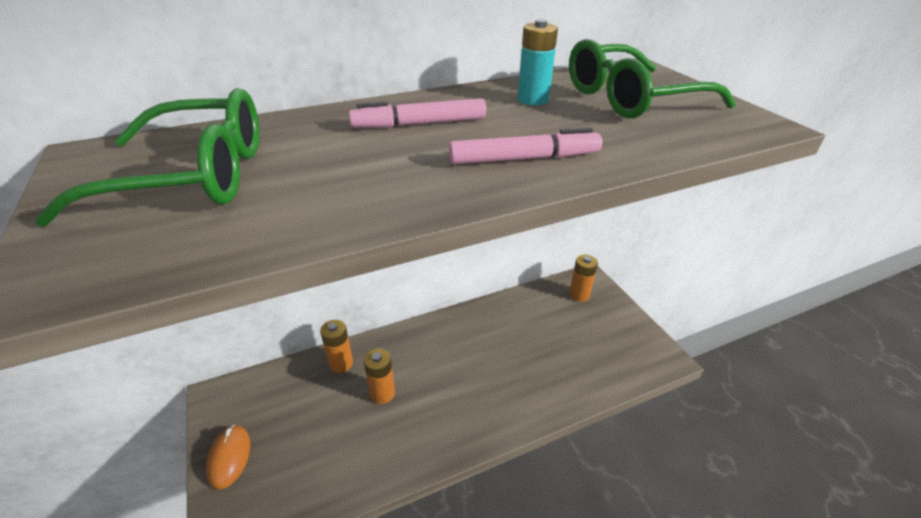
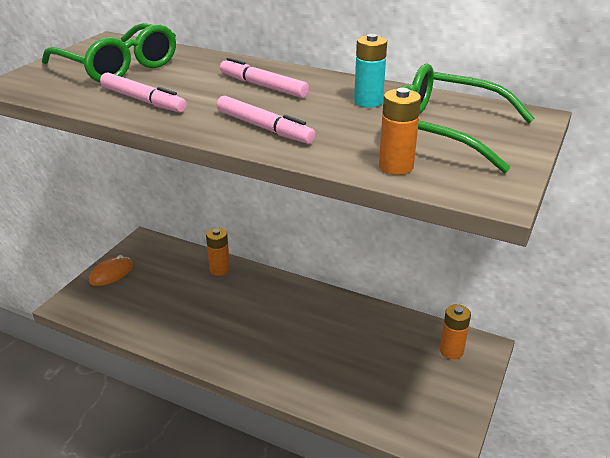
camera: 50 degrees right, 5 degrees down
orange battery [364,349,395,404] -> orange battery moved to [379,88,421,175]
none -> pink marker [100,73,187,112]

